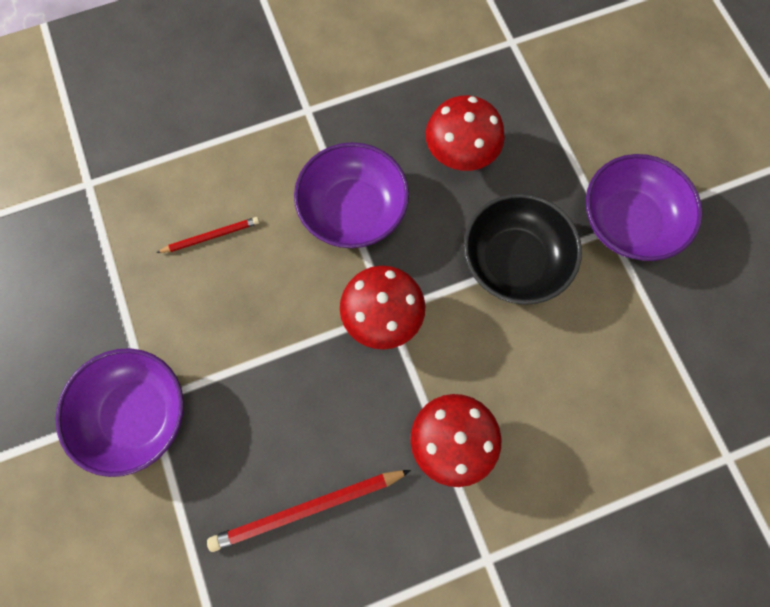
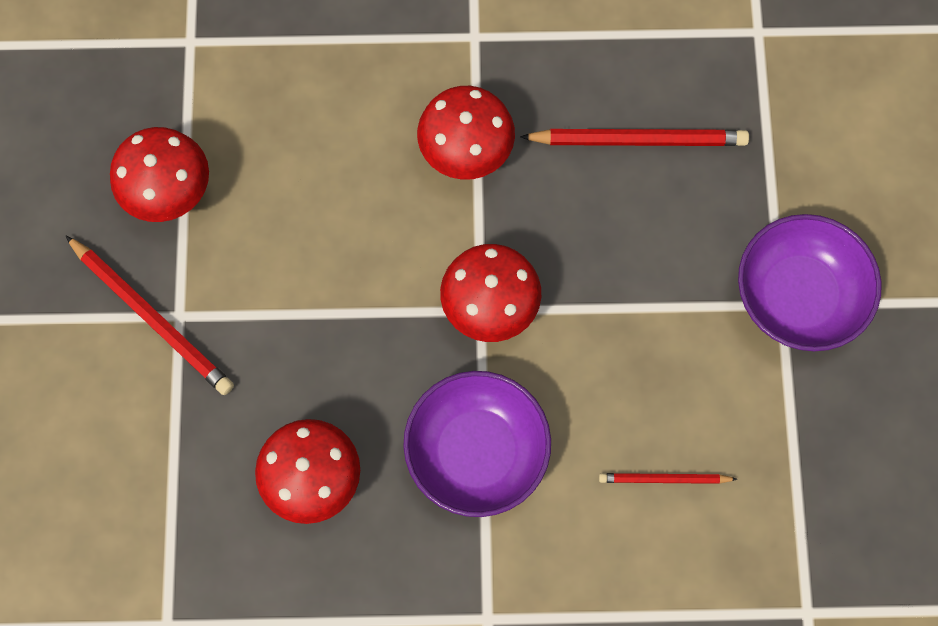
camera: 160 degrees left, 0 degrees up
black bowl [464,193,582,305] -> none
purple bowl [586,154,702,261] -> red pencil [65,235,234,395]
none -> red mushroom [110,127,209,222]

